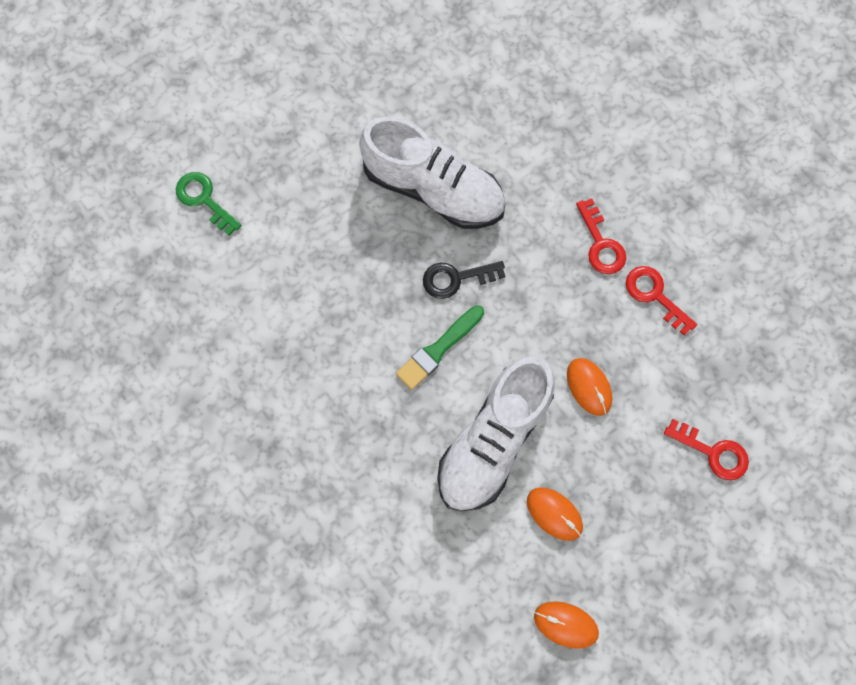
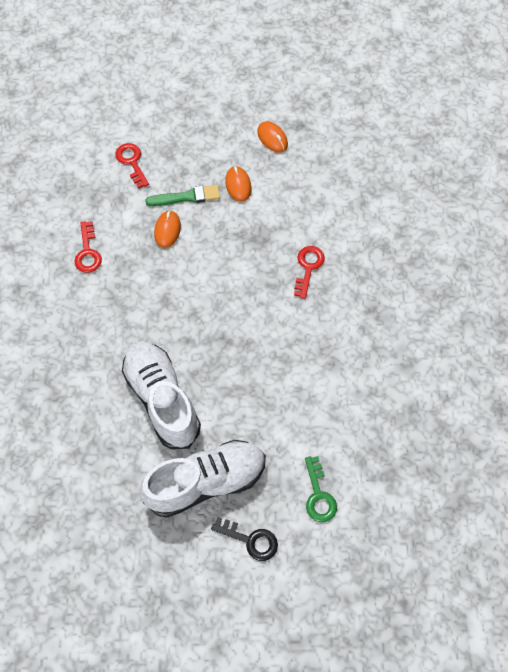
camera: 145 degrees left, 10 degrees down
green brush [396,305,484,390] -> green brush moved to [145,185,220,206]
black key [423,261,505,299] -> black key moved to [211,517,278,561]
white shoe [437,356,555,511] -> white shoe moved to [139,440,266,518]
red key [576,198,626,274] -> red key moved to [294,246,325,299]

